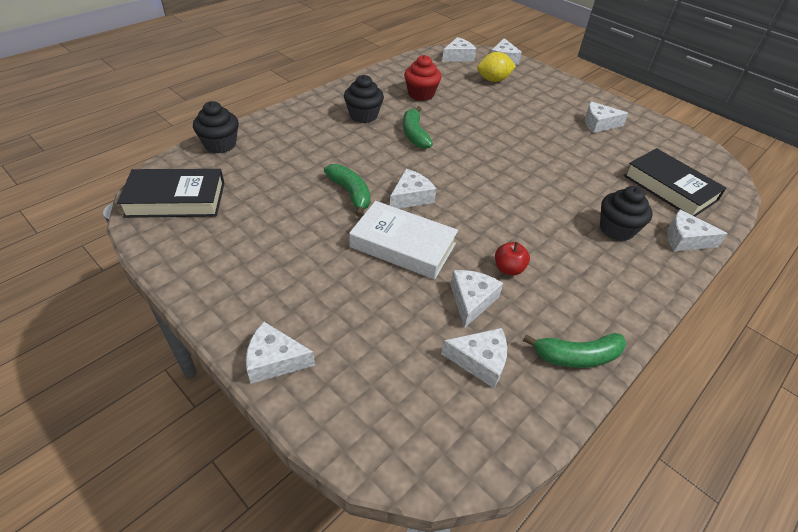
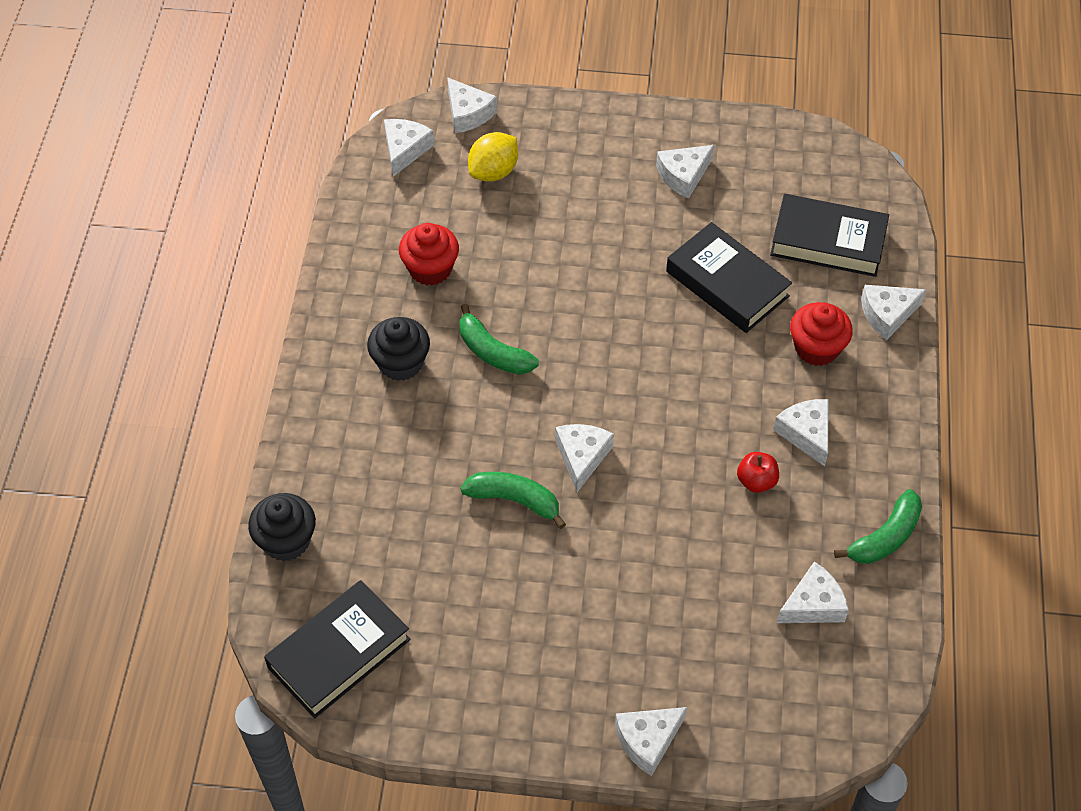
camera: 35 degrees left, 10 degrees up
white book [349,201,458,279] -> none
white cheese [450,270,503,328] -> white cheese moved to [773,399,829,466]
black cupcake [600,186,653,241] -> red cupcake [790,302,853,366]
none -> black book [666,222,792,333]

